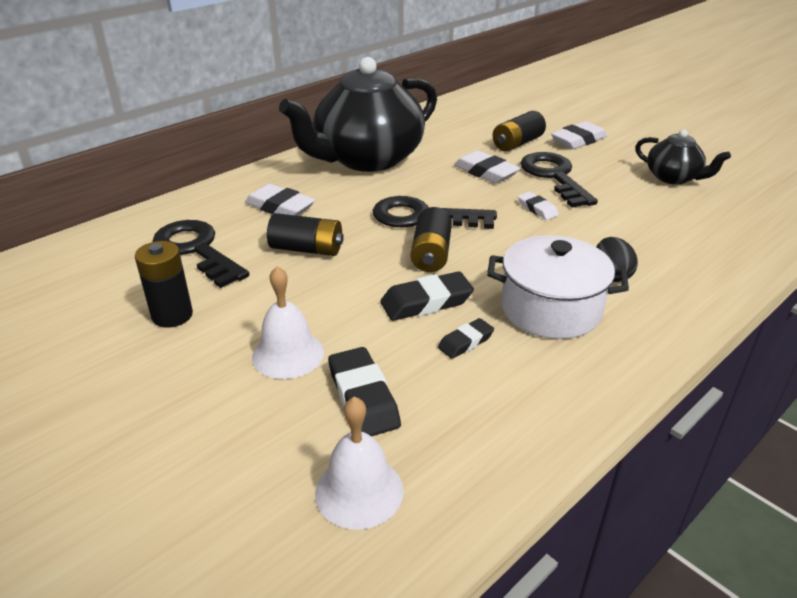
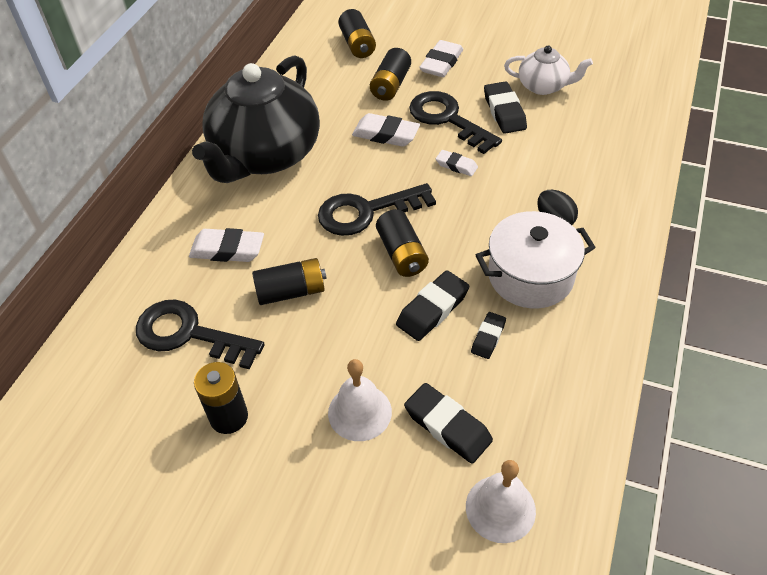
camera: 25 degrees left, 15 degrees up
black teapot [635,130,731,184] -> white teapot [504,46,593,95]
none -> black battery [338,9,376,58]
none -> black eraser [484,81,527,134]

